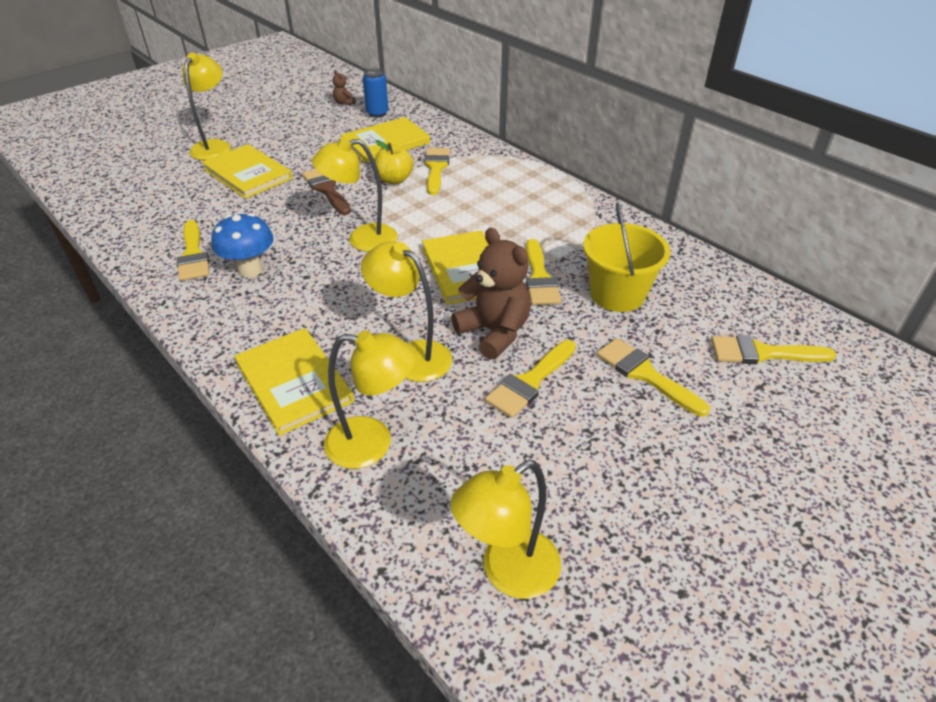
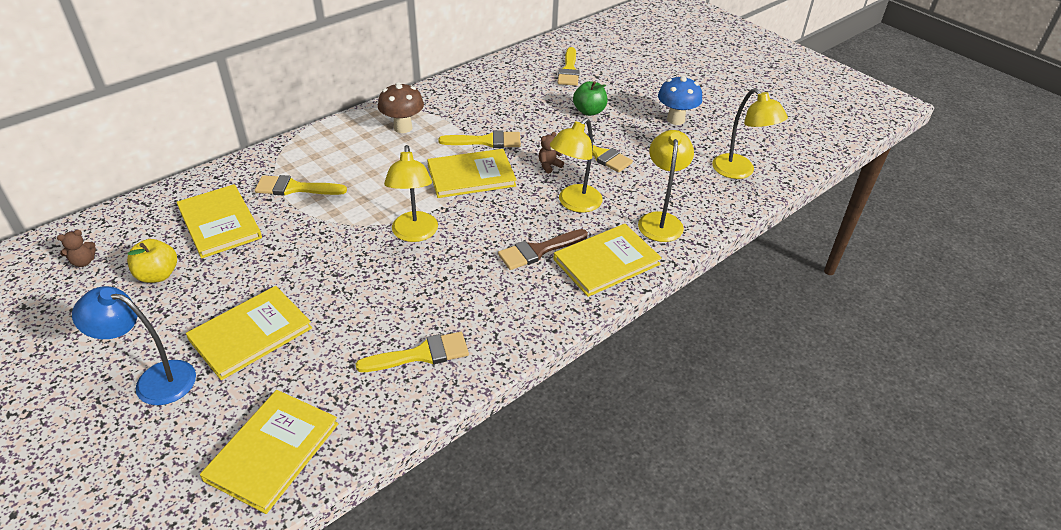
camera: 90 degrees left, 0 degrees up
yellow lamp [183,53,231,160] -> blue lamp [72,286,196,405]
blue mushroom [211,213,273,278] -> blue mushroom moved to [658,76,702,125]
brown brush [302,169,351,215] -> brown brush moved to [498,229,588,270]
blue can [363,68,389,118] -> none
yellow apple [374,140,413,184] -> yellow apple moved to [127,239,177,283]
brown teddy bear [451,228,531,360] -> brown teddy bear [539,132,564,174], size x0.45
yellow bucket [583,203,670,312] -> none
yellow brush [596,338,710,417] -> green apple [573,81,608,116]
none -> yellow book [200,390,338,514]
none -> brown mushroom [378,82,424,133]

